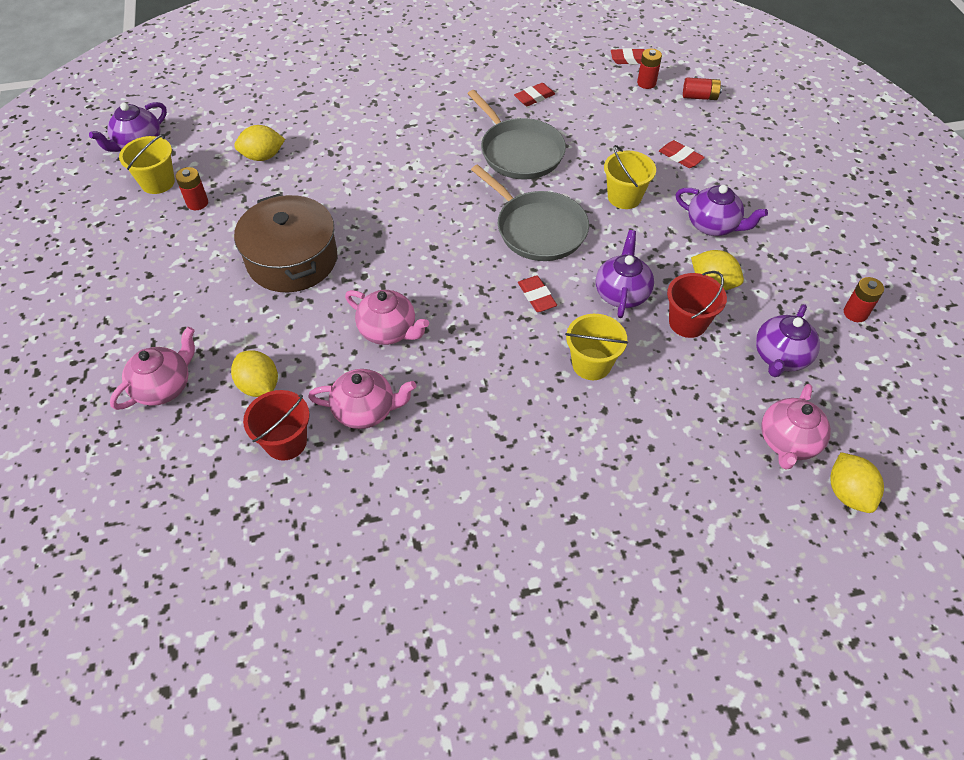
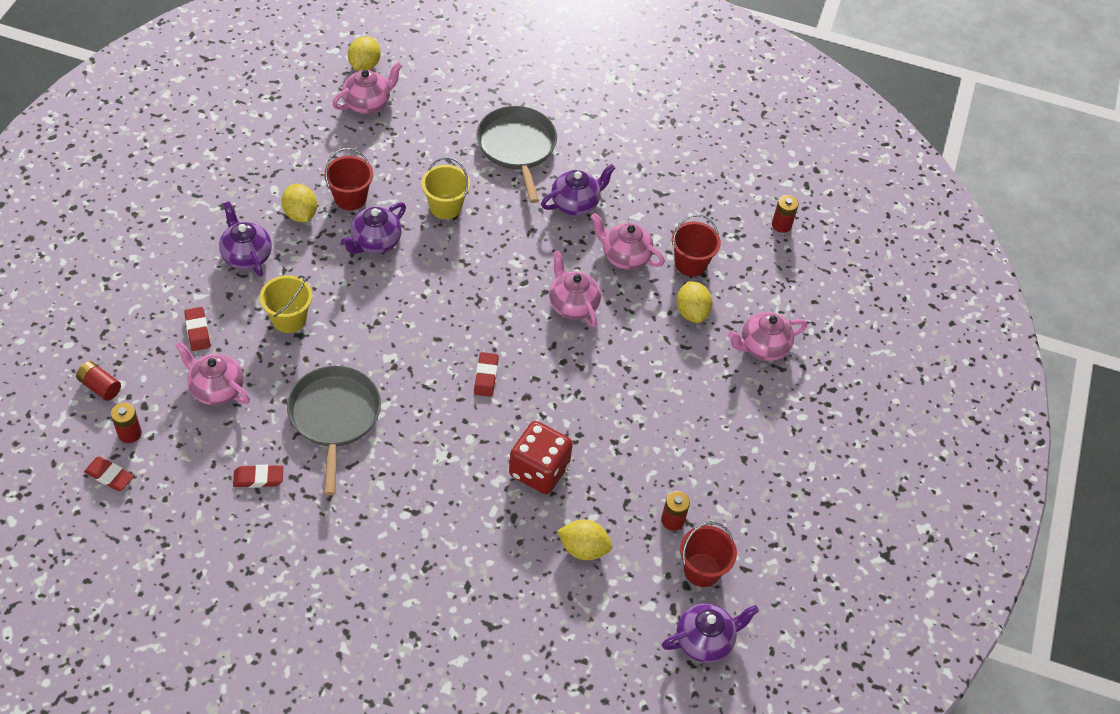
camera: 155 degrees left, 0 degrees up
yellow bucket [119,134,175,194] -> red bucket [680,522,737,587]
brown pot [234,194,337,292] -> none
grey pan [471,164,589,261] -> grey pan moved to [476,106,557,203]
red eraser [518,275,557,312] -> red eraser moved to [474,352,499,397]
purple teapot [756,304,820,377] -> purple teapot moved to [541,164,615,216]
red battery [844,277,884,322] -> red battery moved to [772,195,799,233]
none -> pink teapot [175,341,250,405]
none -> red dice [509,421,573,494]

